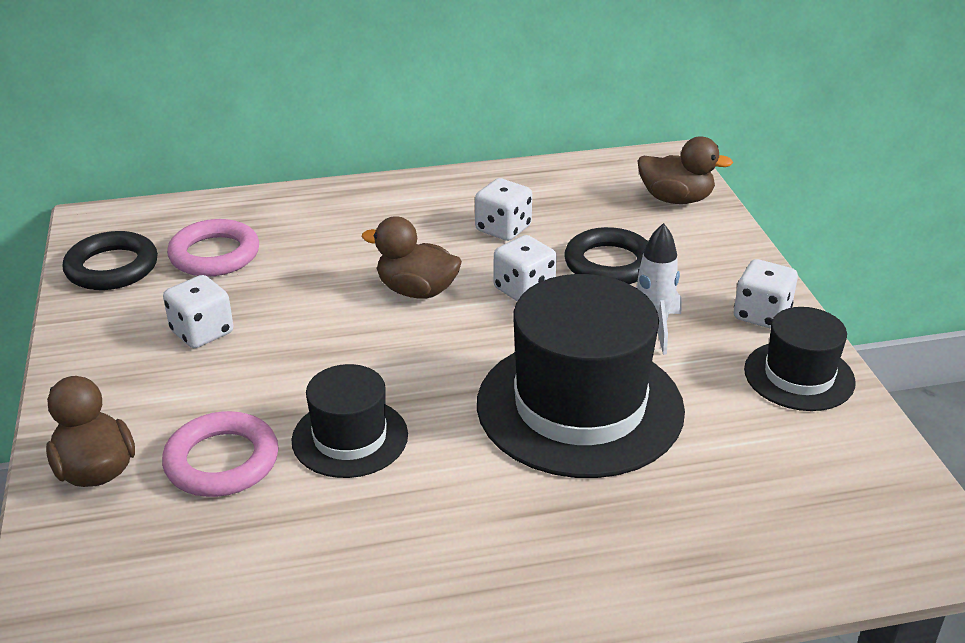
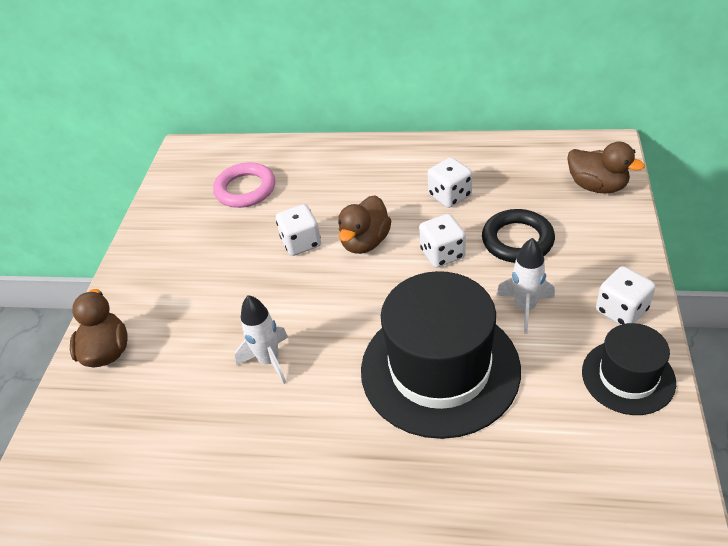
camera: 25 degrees right, 10 degrees up
black ring [63,231,158,290] -> none
pink ring [162,411,278,497] -> none
white dice [163,275,234,348] -> white dice moved to [276,204,321,256]
black hat [291,364,408,478] -> white rocket [235,295,288,384]
brown duck [362,216,462,299] -> brown duck turned 105 degrees counterclockwise [338,195,392,254]

